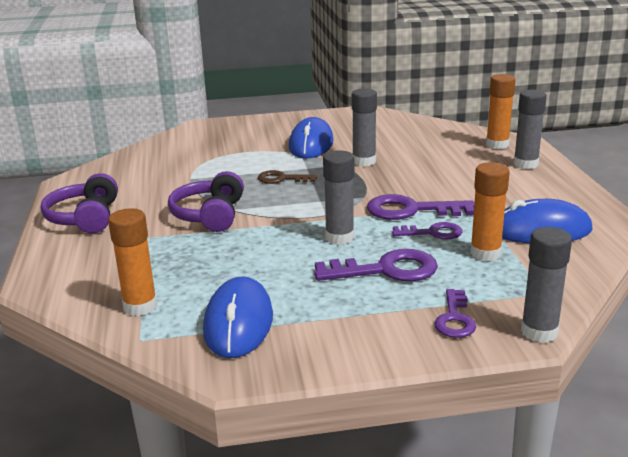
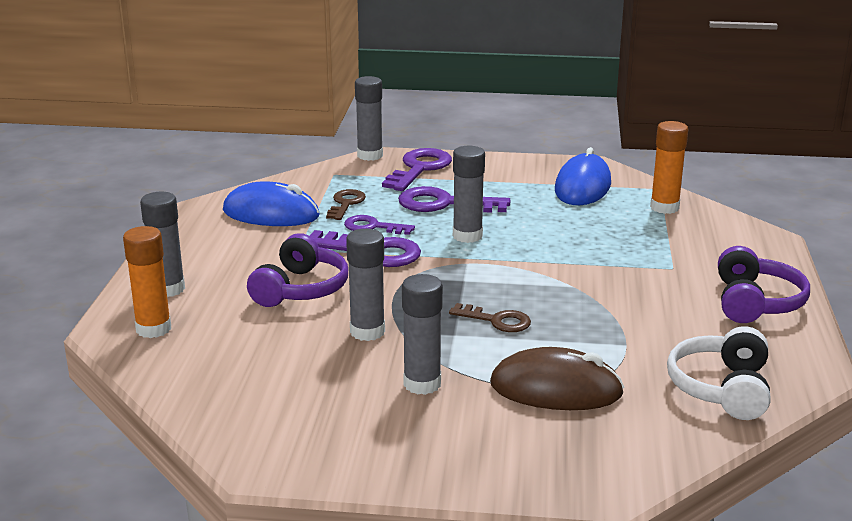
camera: 165 degrees left, 0 degrees up
purple headphones [168,171,244,232] -> purple headphones moved to [247,233,348,307]
blue mouse [289,117,334,159] -> grey glue stick [402,274,443,395]
purple key [434,289,476,338] -> purple key [382,148,452,191], size x1.63
orange glue stick [470,162,510,261] -> brown key [326,189,366,220]
none -> brown mouse [490,347,624,410]
none -> white headphones [667,326,770,420]

